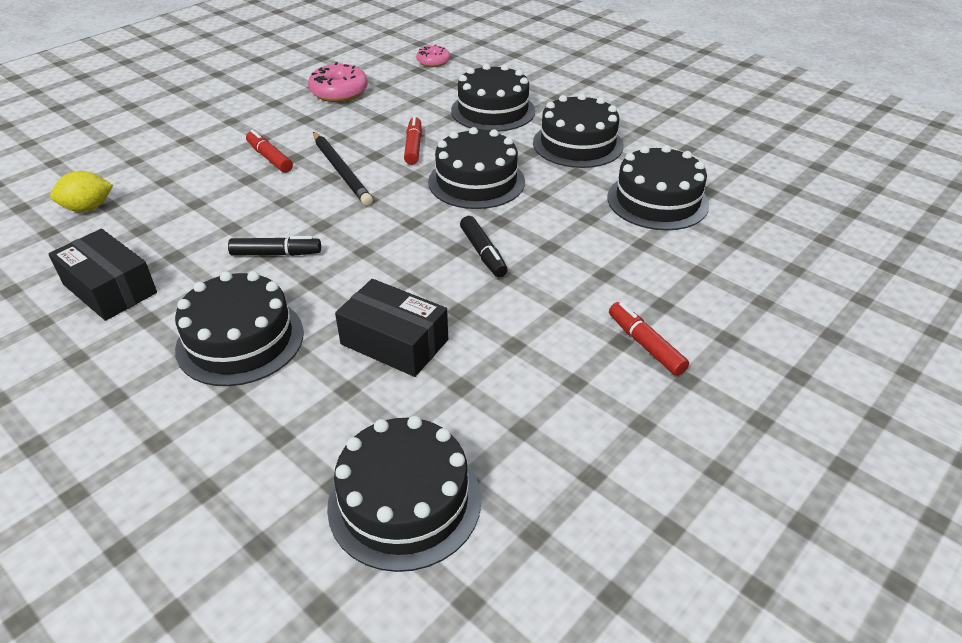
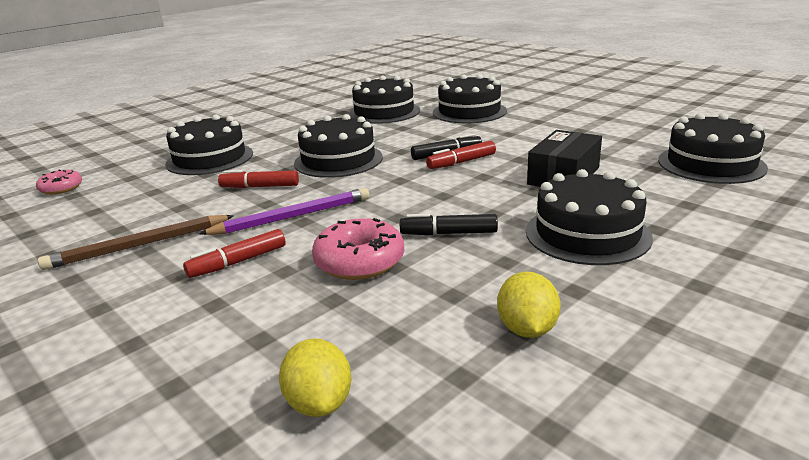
camera: 85 degrees left, 15 degrees down
black box [48,229,157,321] -> yellow lemon [497,271,560,338]
black marker [228,236,321,256] -> black marker turned 90 degrees counterclockwise [400,214,498,236]
pink donut [308,62,368,102] -> pink donut moved to [312,218,404,280]
black pencil [313,132,373,206] -> purple pencil [199,188,369,235]
black cake [533,93,624,168] -> black cake moved to [433,74,507,123]
red marker [609,302,689,376] -> red marker moved to [426,141,496,169]
none -> brown pencil [38,215,234,270]

